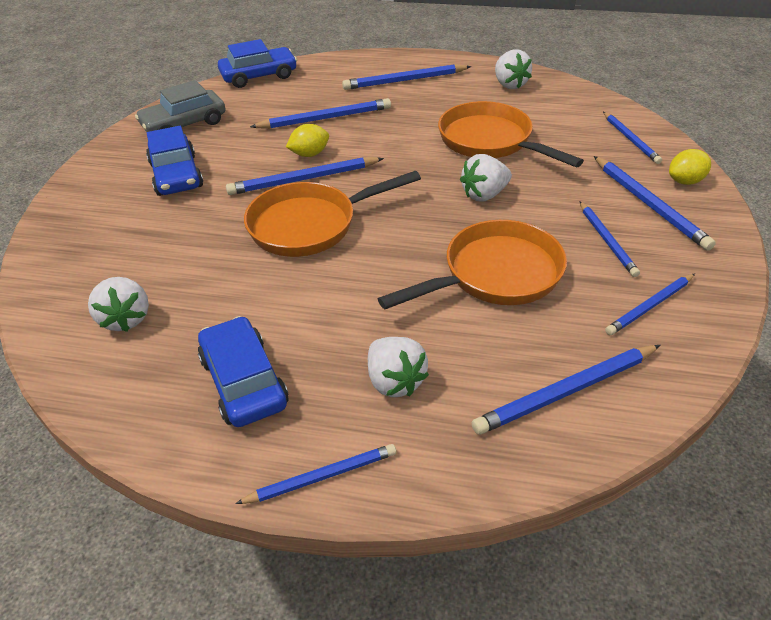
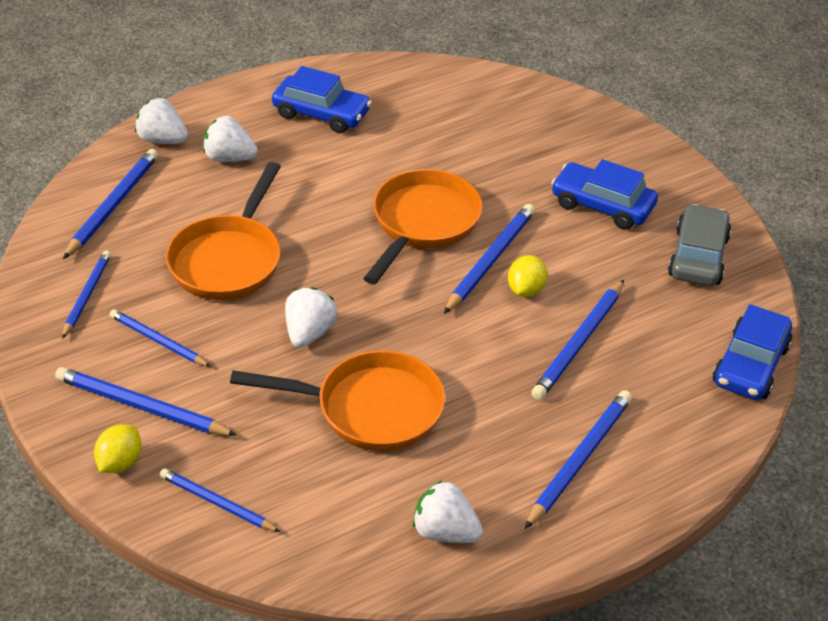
camera: 135 degrees right, 0 degrees up
white strawberry [88,277,149,332] -> white strawberry moved to [135,98,188,144]
blue pencil [235,444,396,504] -> none

